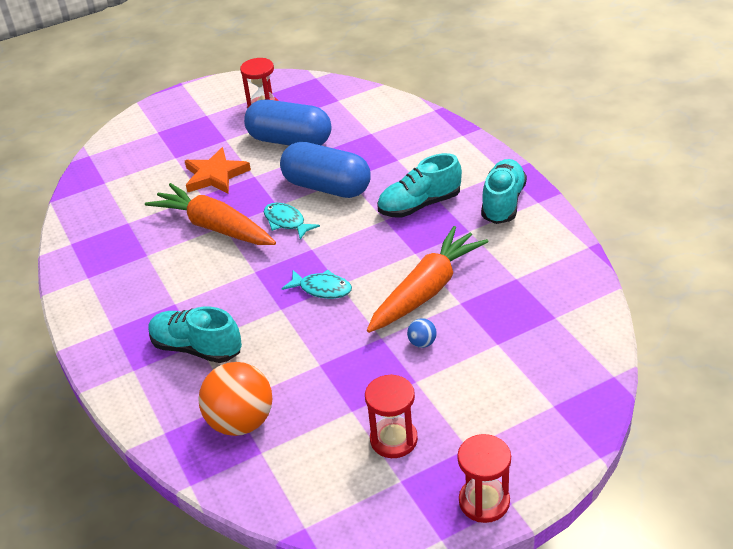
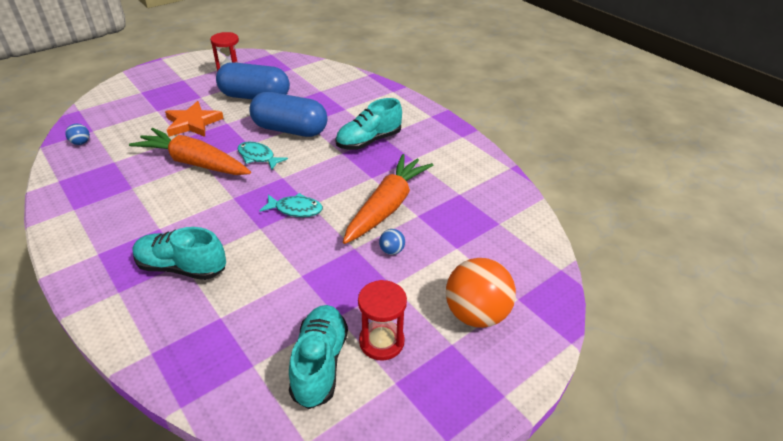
camera: 15 degrees left, 0 degrees up
orange ball [198,362,272,436] -> orange ball moved to [446,258,516,328]
red hourglass [457,434,511,523] -> none
turquoise shoe [481,159,527,224] -> turquoise shoe moved to [289,305,348,409]
none -> blue ball [65,124,90,145]

